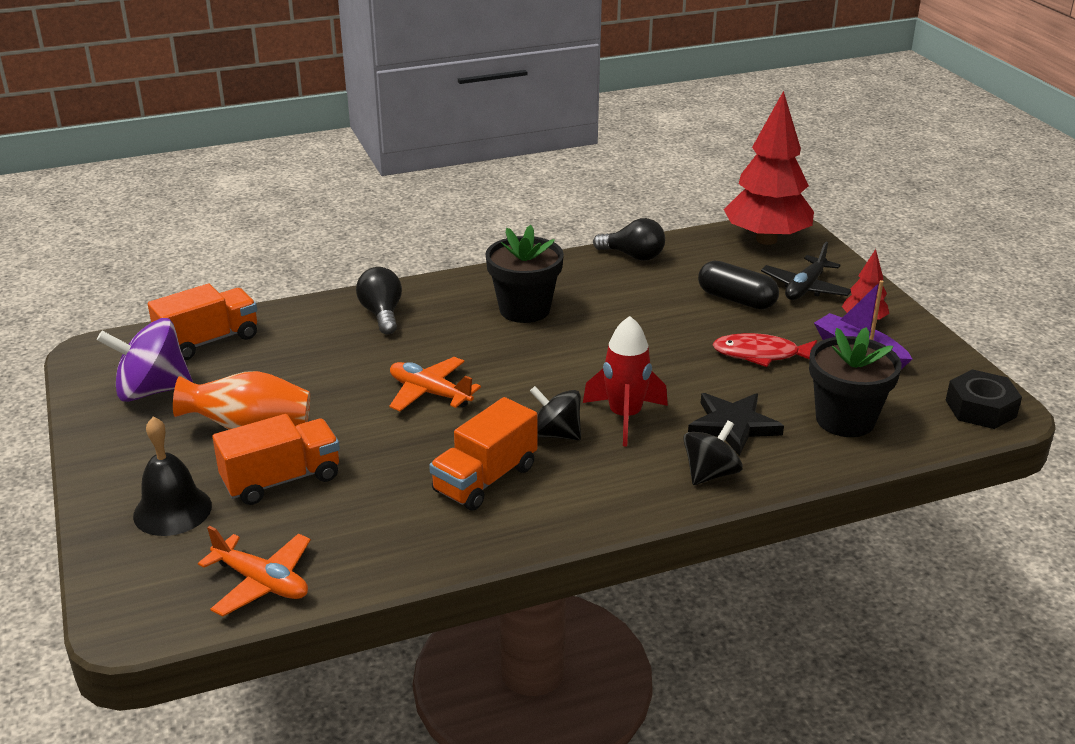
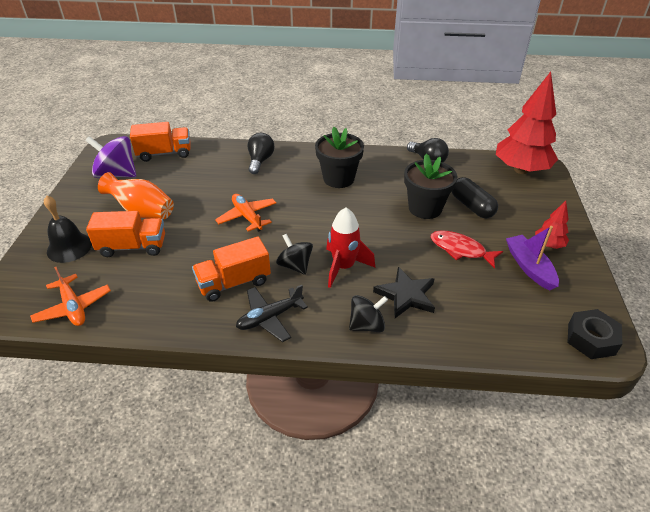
camera: 25 degrees right, 10 degrees up
black plane [761,242,851,300] -> black plane moved to [236,285,308,342]
black flower pot [809,327,902,437] -> black flower pot moved to [404,154,457,219]

